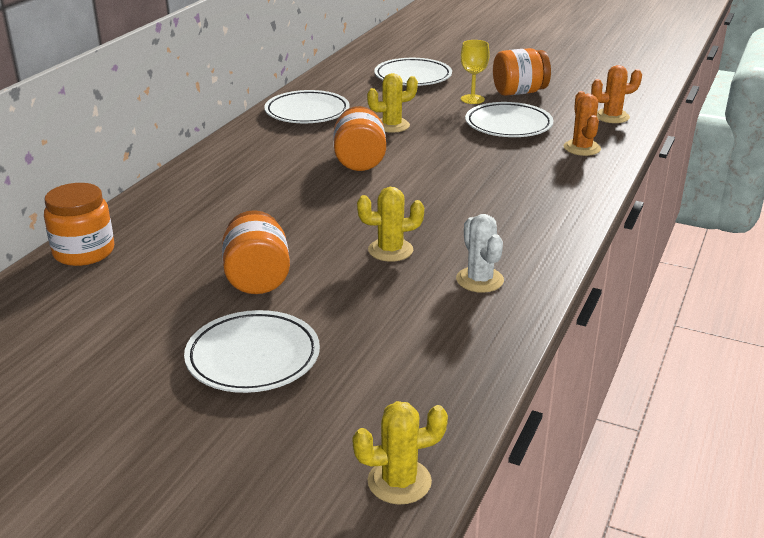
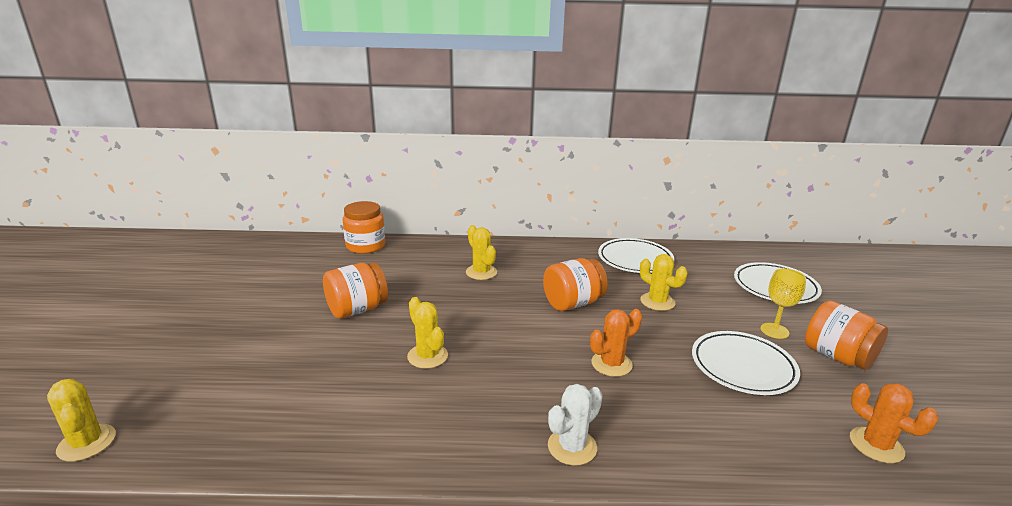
camera: 65 degrees right, 5 degrees down
white plate [184,310,320,393] -> none
white cactus [456,214,504,293] -> white cactus moved to [548,384,603,466]
orange cactus [564,91,601,156] -> orange cactus moved to [590,309,642,377]
none -> yellow cactus [466,225,497,280]

